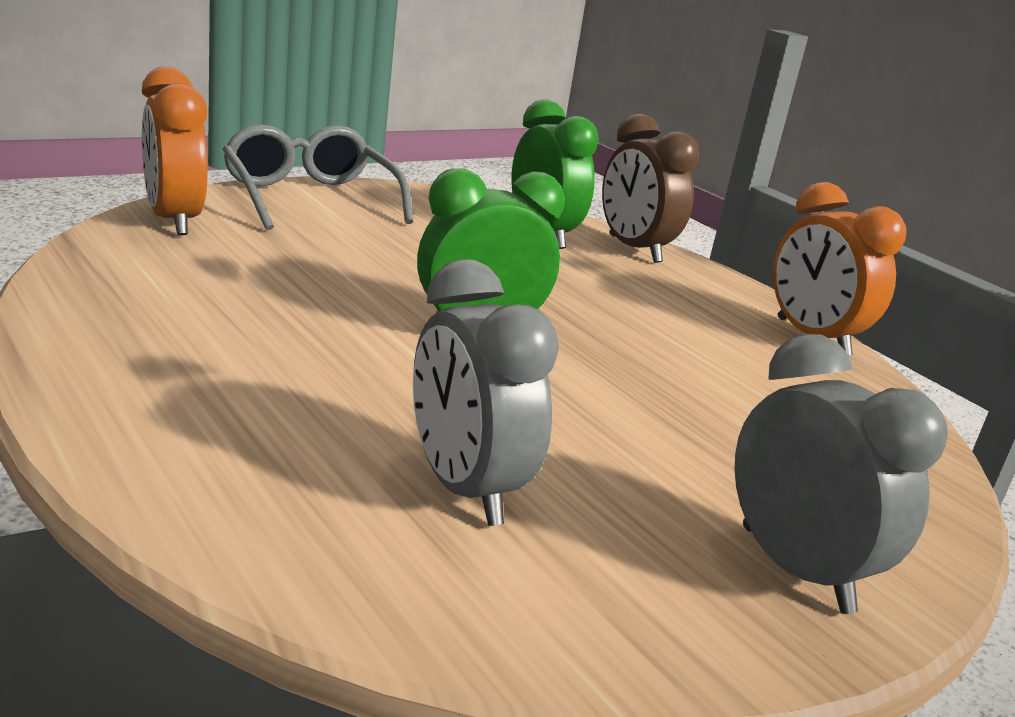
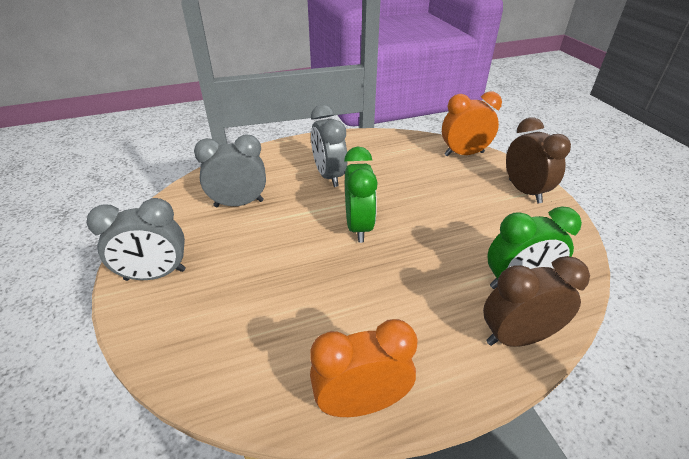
camera: 110 degrees right, 15 degrees up
grey glasses [223,125,414,230] -> brown clock [506,117,571,203]
none -> grey clock [311,105,347,187]

